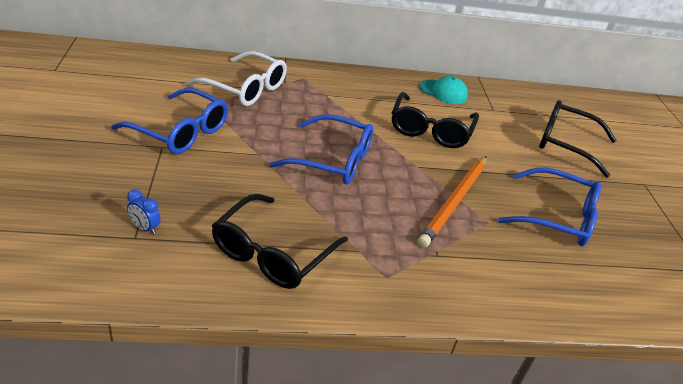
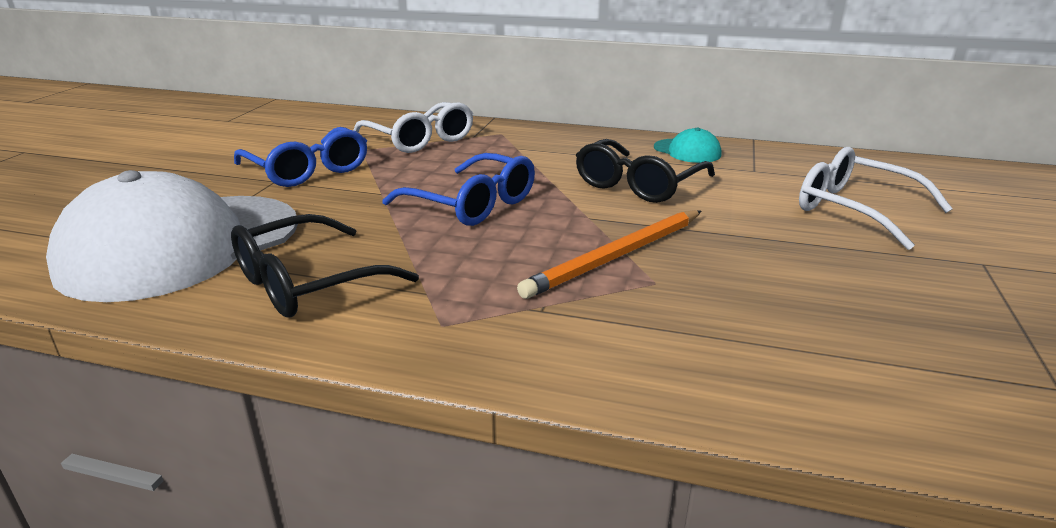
camera: 25 degrees right, 10 degrees down
blue clock [127,189,161,235] -> white cap [46,170,298,302]
blue glasses [498,167,601,246] -> none
black glasses [539,100,617,177] -> white glasses [799,147,953,250]

